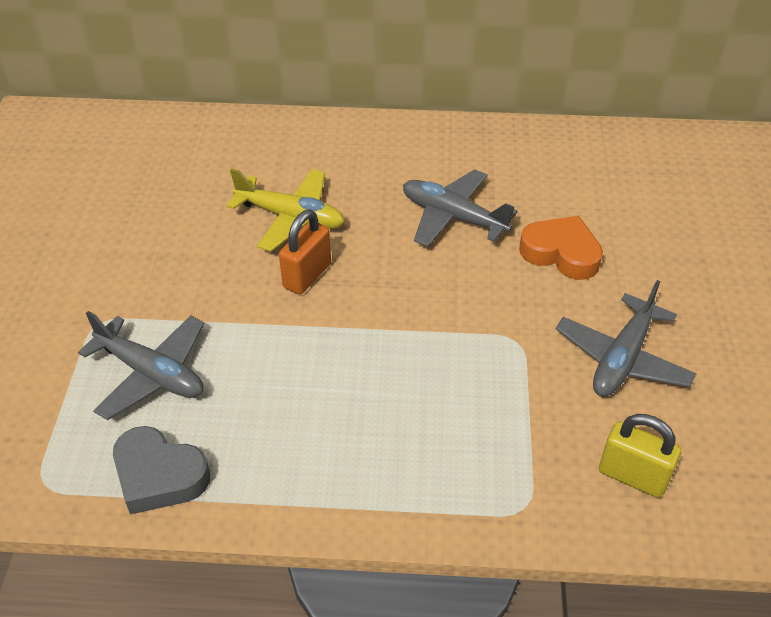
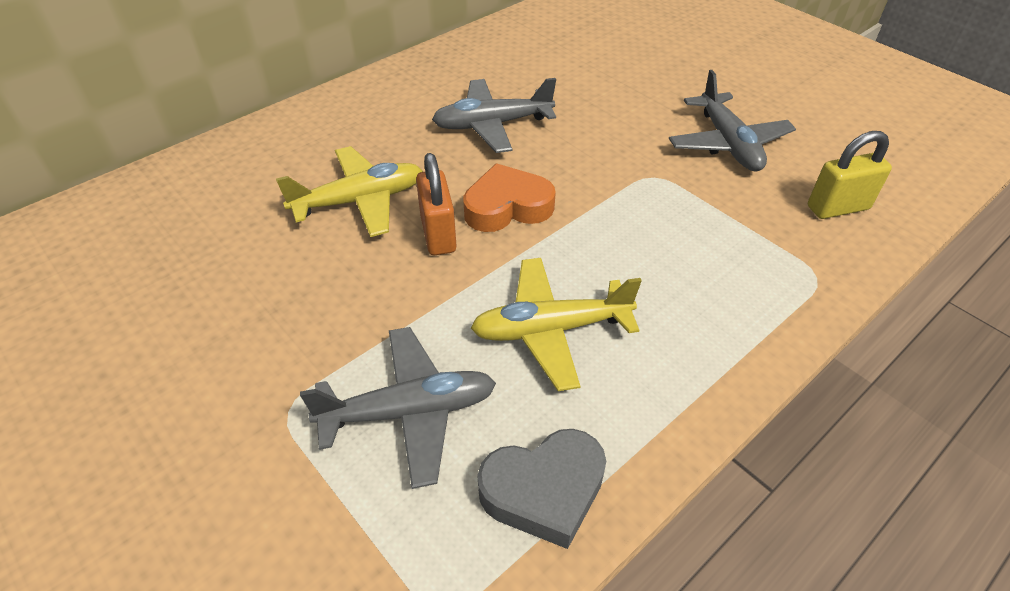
camera: 45 degrees left, 0 degrees up
orange heart [519,216,603,280] -> orange heart moved to [463,163,556,232]
none -> yellow plane [471,258,642,391]

